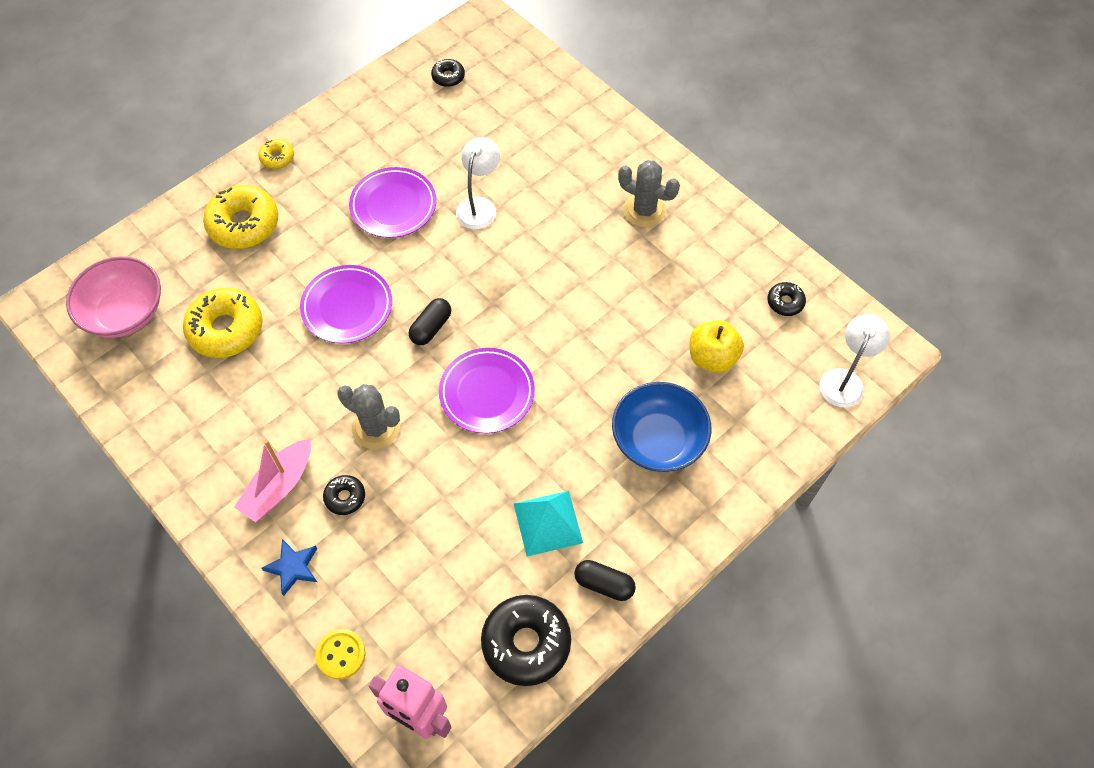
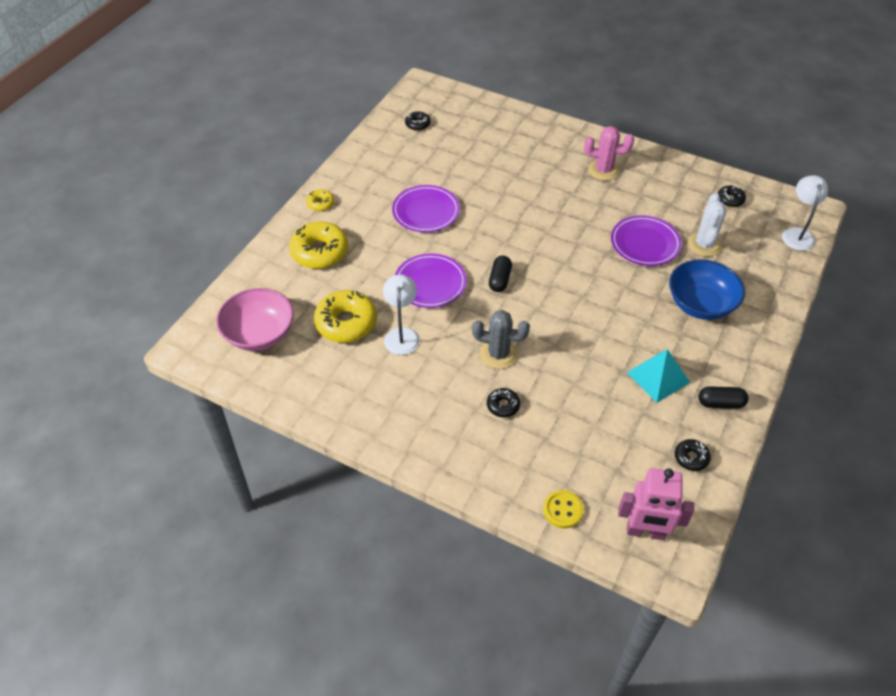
camera: 20 degrees left, 10 degrees down
pink boat [234,439,311,522] -> none
blue star [261,539,317,596] -> none
purple plate [439,348,535,433] -> purple plate moved to [611,215,682,266]
white lamp [456,137,500,229] -> white lamp moved to [383,274,420,355]
black donut [481,595,571,686] -> black donut [675,439,711,471], size x0.50
grey cactus [618,160,680,227] -> pink cactus [584,126,634,181]
yellow apple [690,320,744,373] -> white cactus [687,193,727,257]

